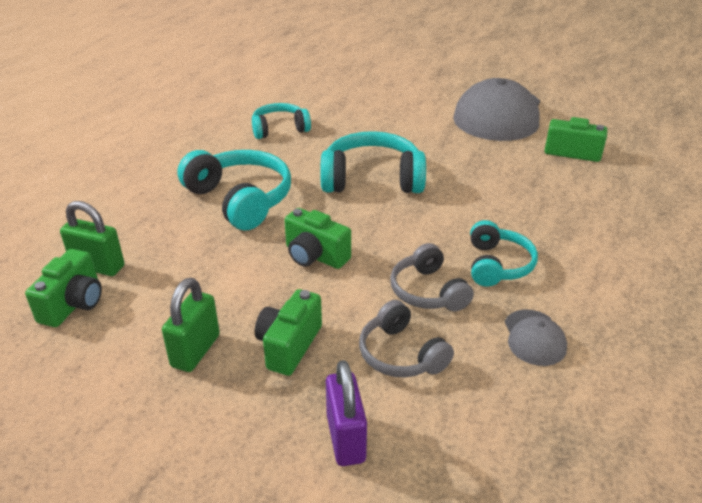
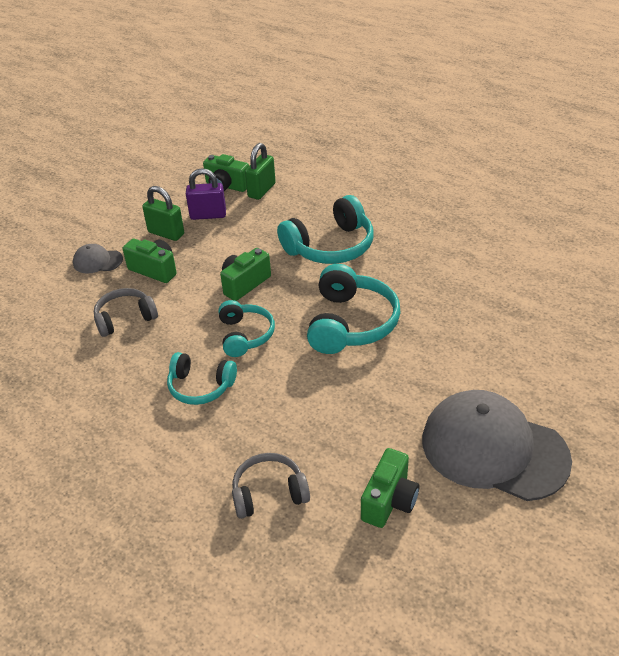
camera: 100 degrees right, 5 degrees up
turquoise headphones [252,103,311,139] -> turquoise headphones moved to [218,300,275,357]
purple padlock [326,360,367,466] -> purple padlock moved to [186,168,226,220]
grey headphones [390,243,474,311] -> grey headphones moved to [232,453,310,519]
grey cap [505,310,567,366] -> grey cap moved to [73,244,123,274]

